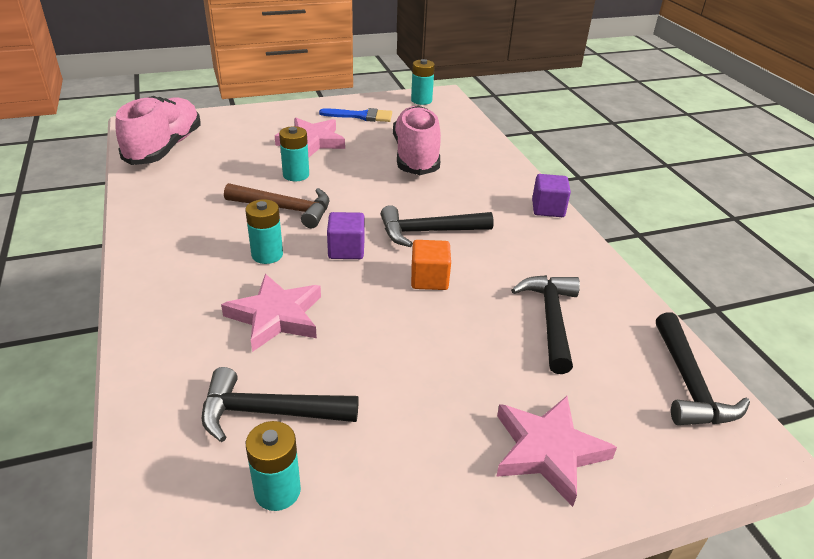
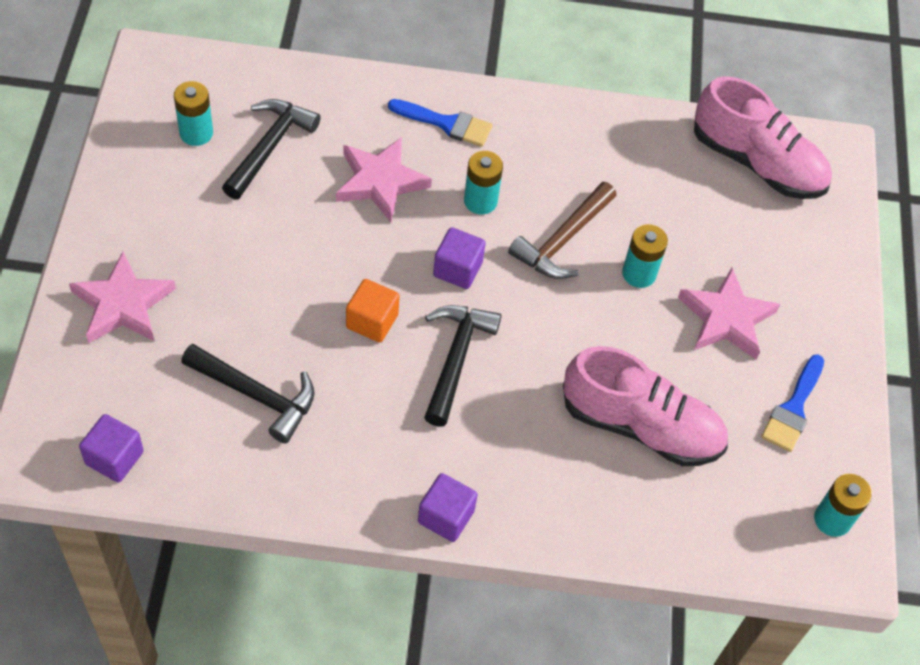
camera: 110 degrees right, 20 degrees up
black hammer [656,312,750,425] -> purple cube [79,414,144,483]
none -> blue brush [388,99,492,147]

